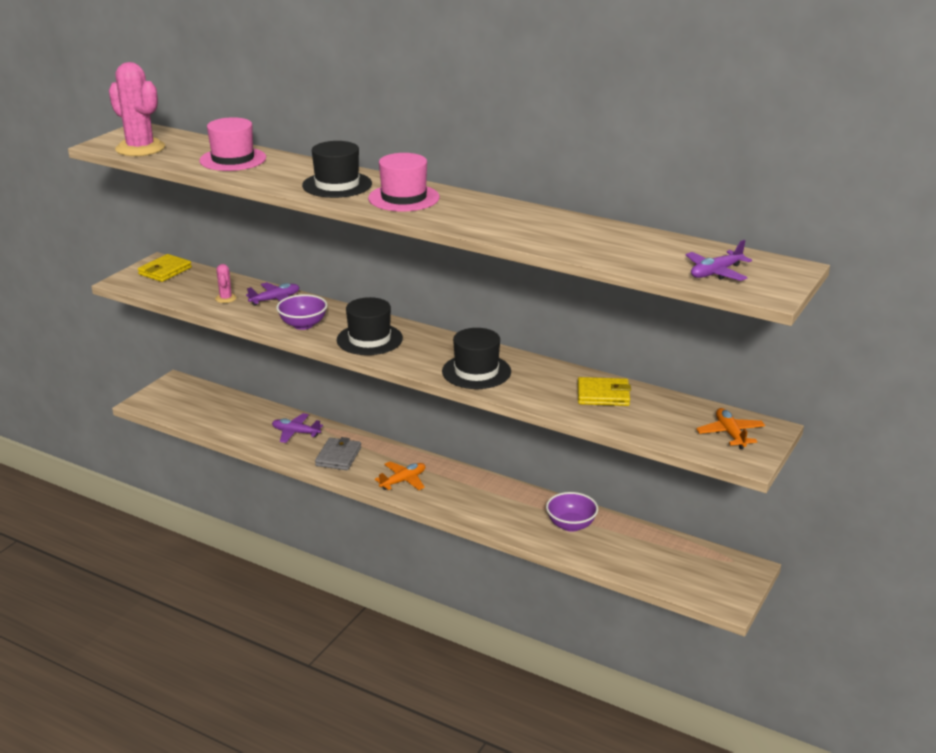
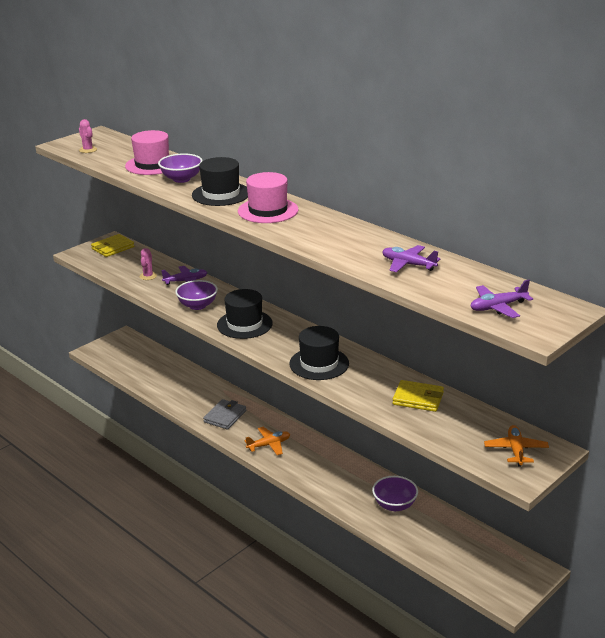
camera: 15 degrees right, 0 degrees up
pink cactus [109,62,165,156] -> pink cactus [79,119,97,153], size x0.45
purple plane [272,413,323,443] -> purple plane moved to [382,245,441,272]
none -> purple bowl [158,153,203,183]

